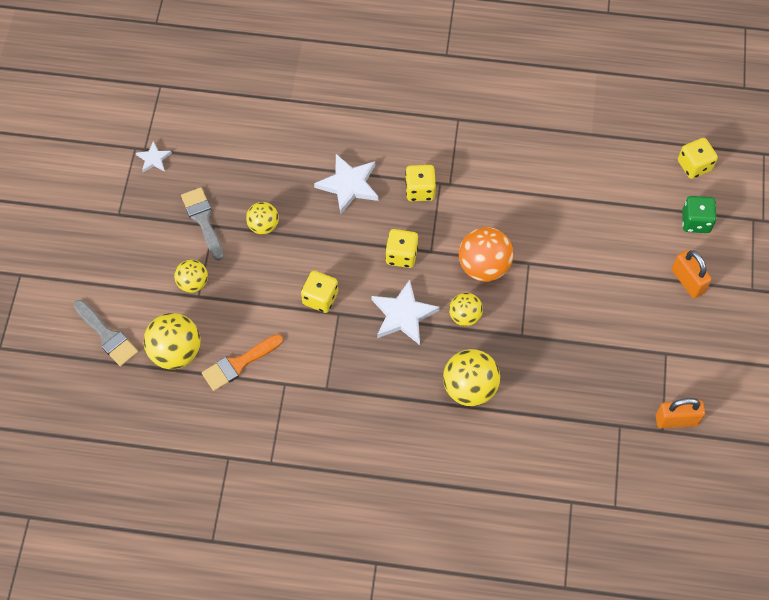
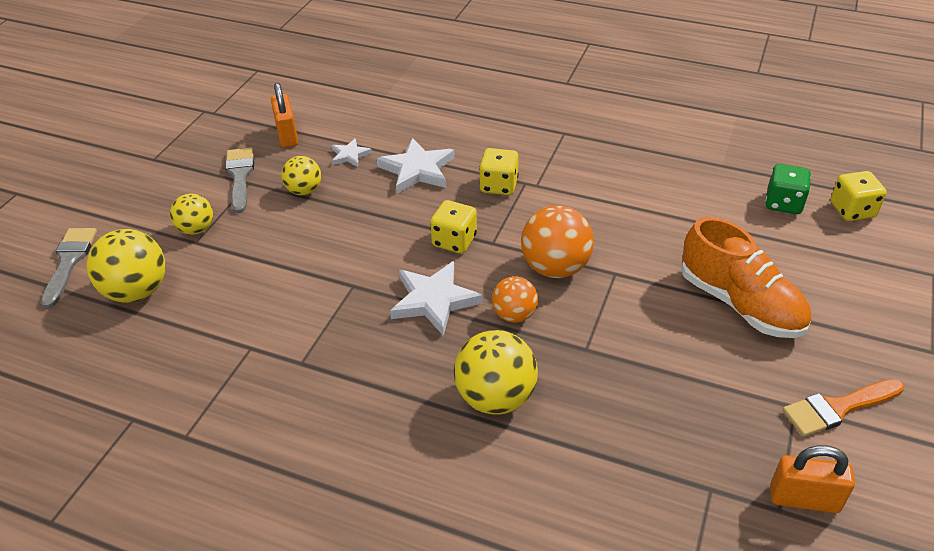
camera: 15 degrees right, 20 degrees down
grey brush [74,300,138,367] -> grey brush turned 150 degrees counterclockwise [41,228,97,308]
white star [136,141,172,172] -> white star moved to [332,138,372,167]
orange brush [202,334,283,391] -> orange brush moved to [783,379,904,437]
yellow dice [301,271,338,313] -> none
yellow ball [449,293,483,326] -> orange ball [492,276,538,323]
orange padlock [672,249,712,298] -> orange padlock moved to [271,83,298,148]
green dice [682,196,717,233] -> green dice moved to [766,164,811,214]
none -> orange shoe [681,217,811,338]

